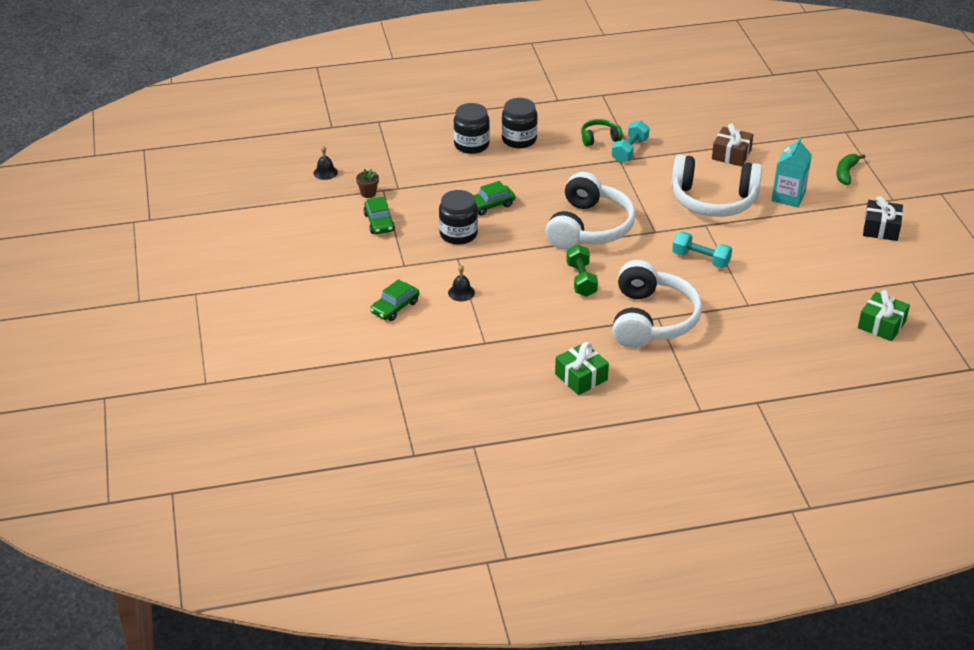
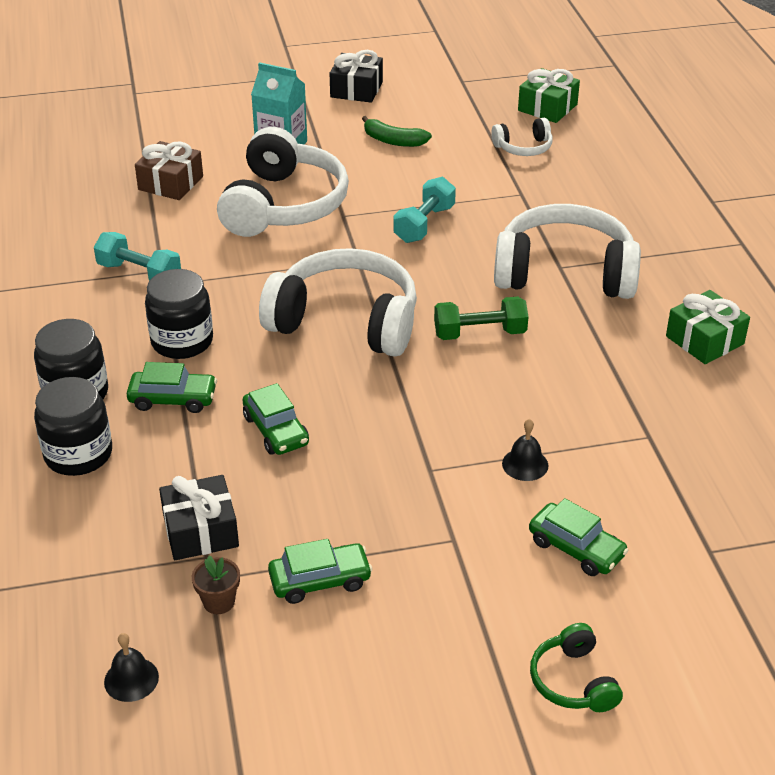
camera: 90 degrees left, 0 degrees up
black jar [439,190,478,245] -> black jar moved to [145,269,213,359]
green headphones [581,119,623,146] -> green headphones moved to [530,623,623,712]
green banana [837,154,865,185] -> green banana moved to [362,116,432,147]
none -> green car [126,362,217,413]
none -> black gift [159,475,239,560]
none -> white headphones [491,118,553,156]

